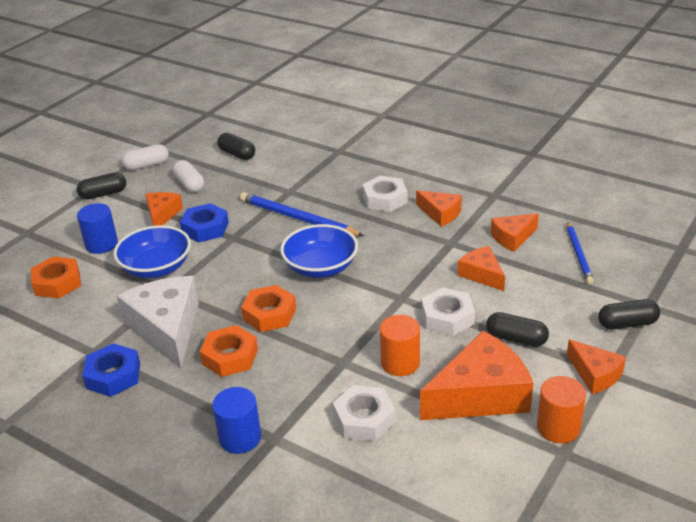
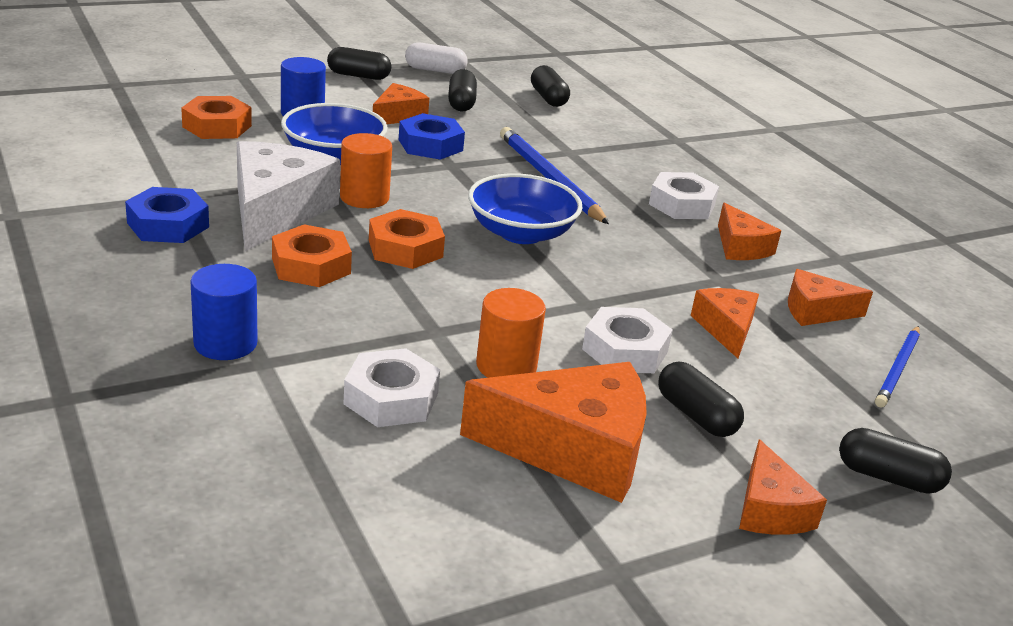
camera: 25 degrees right, 5 degrees down
white capsule [173,160,204,192] -> black capsule [448,69,477,111]
orange cylinder [537,376,586,443] -> orange cylinder moved to [340,133,392,208]

